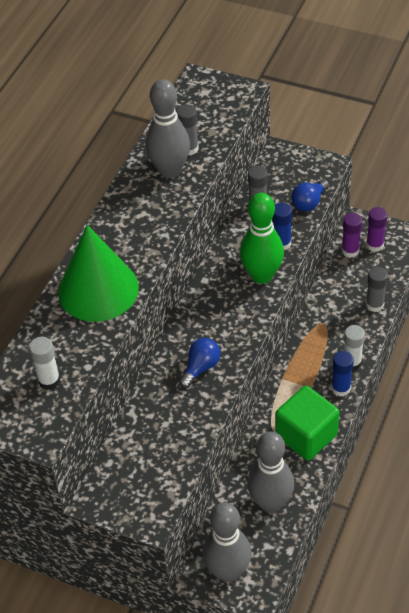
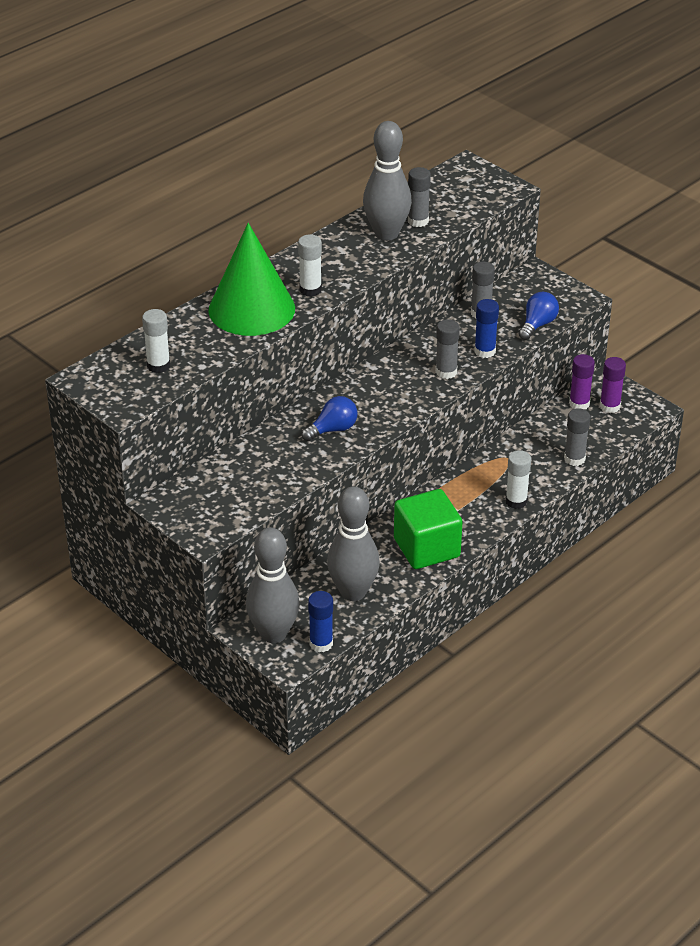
camera: 20 degrees right, 10 degrees down
green bowling pin [240,193,284,284] -> grey glue stick [435,319,460,379]
blue light bulb [291,179,329,211] -> blue light bulb turned 150 degrees clockwise [519,292,559,340]
blue glue stick [331,351,354,396] -> blue glue stick moved to [308,591,333,652]
none -> white glue stick [298,234,322,297]

